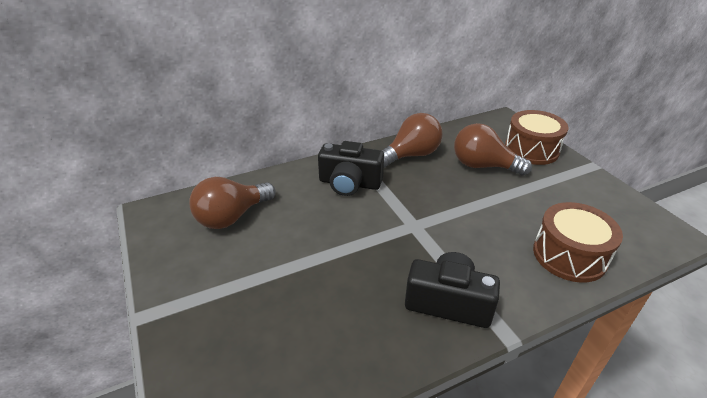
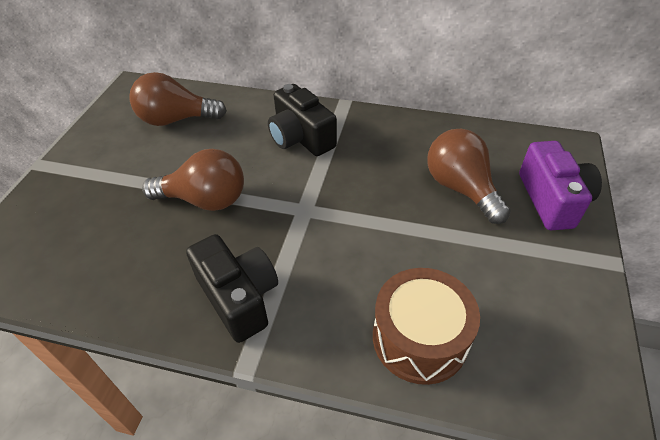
camera: 40 degrees right, 10 degrees up
brown light bulb [381,113,443,168] -> brown light bulb moved to [142,149,244,211]
brown drum [505,110,568,165] -> purple camera [519,141,602,230]

